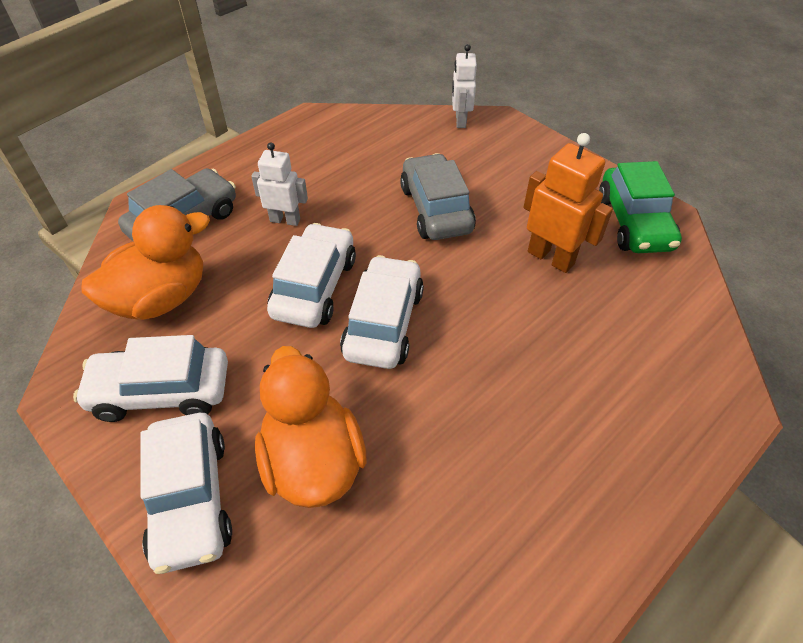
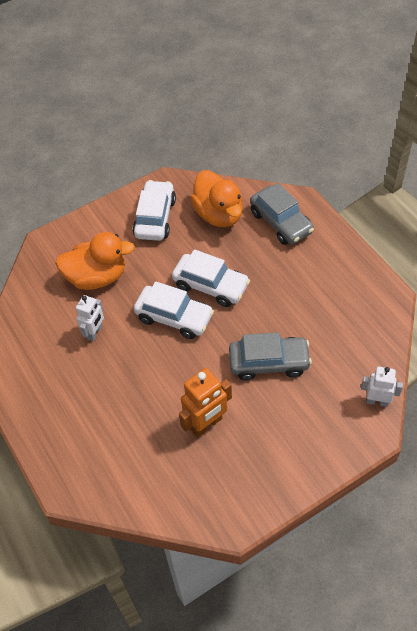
camera: 105 degrees right, 5 degrees up
white car [141,413,232,574] -> none
white robot [251,142,308,226] -> white robot moved to [76,295,104,341]
green car [599,161,682,253] -> none

